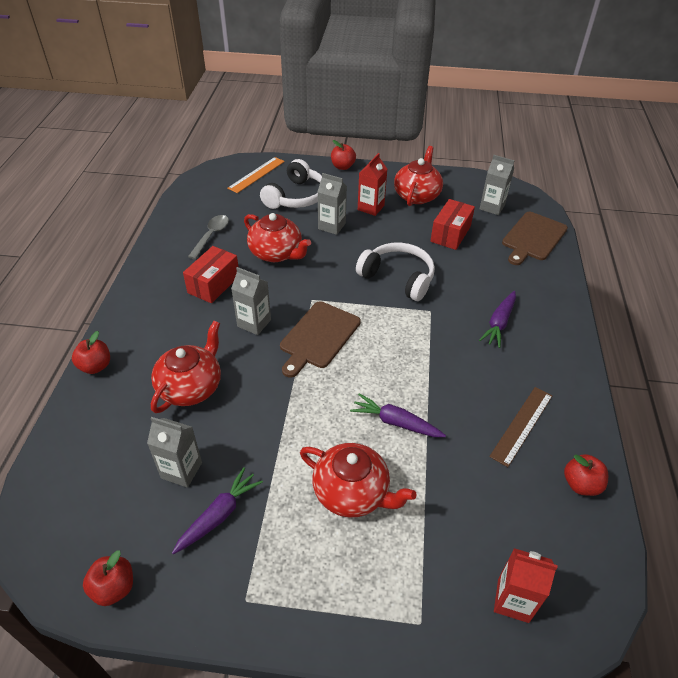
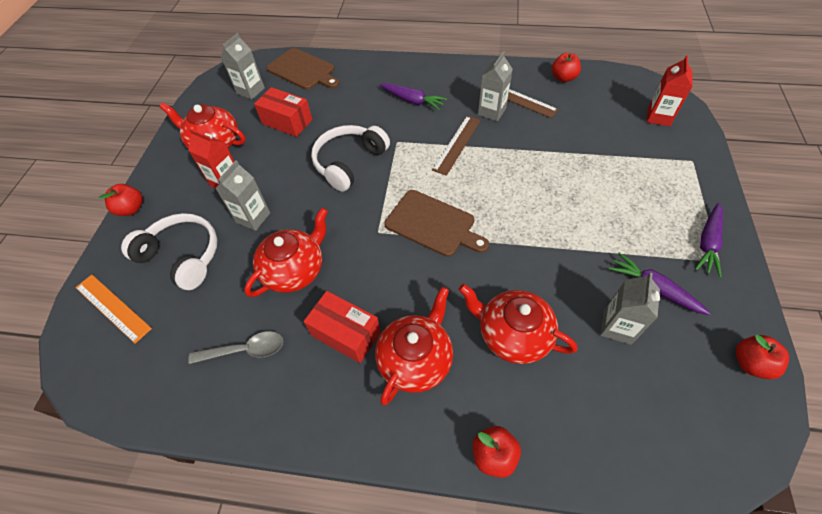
camera: 85 degrees left, 10 degrees up
grey spoon [188,215,229,259] -> grey spoon turned 150 degrees clockwise [188,331,284,364]
grey carton [231,267,271,335] -> grey carton moved to [478,51,513,121]
red teapot [300,443,417,518] -> red teapot moved to [375,287,453,405]
purple carrot [350,394,446,437] -> purple carrot moved to [695,203,723,278]
none -> brown ruler [432,116,481,176]

